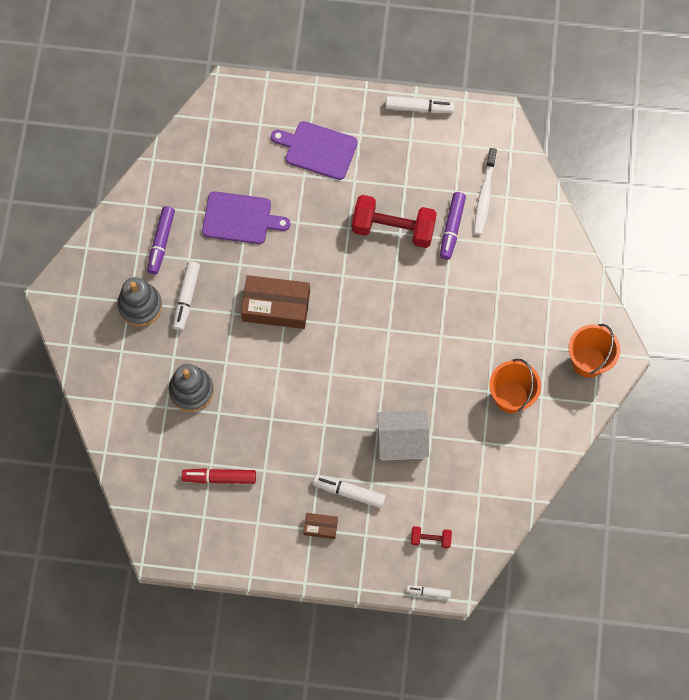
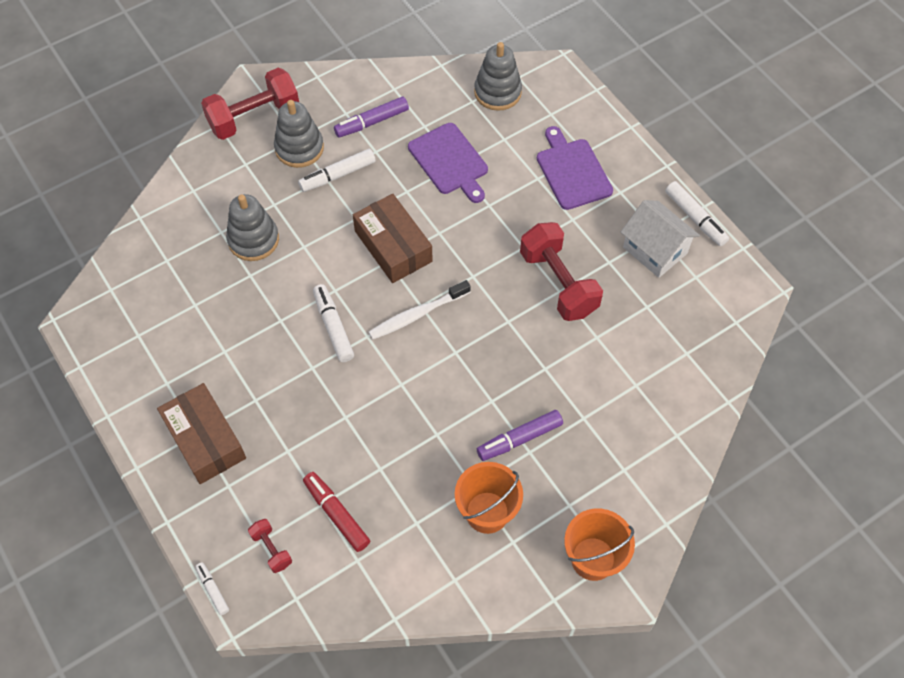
camera: 50 degrees right, 10 degrees down
red marker [182,468,256,484] -> red marker moved to [303,472,370,552]
brown box [303,513,338,539] -> brown box [157,383,246,484], size x2.06
white marker [313,474,386,508] -> white marker moved to [313,284,354,362]
white house [377,410,429,461] -> white house moved to [621,200,700,278]
purple marker [440,192,466,260] -> purple marker moved to [477,410,563,461]
white toothbrush [474,148,497,235] -> white toothbrush moved to [369,280,471,340]
none -> red dumbbell [201,68,299,140]
none -> grey stacking toy [474,42,522,111]

